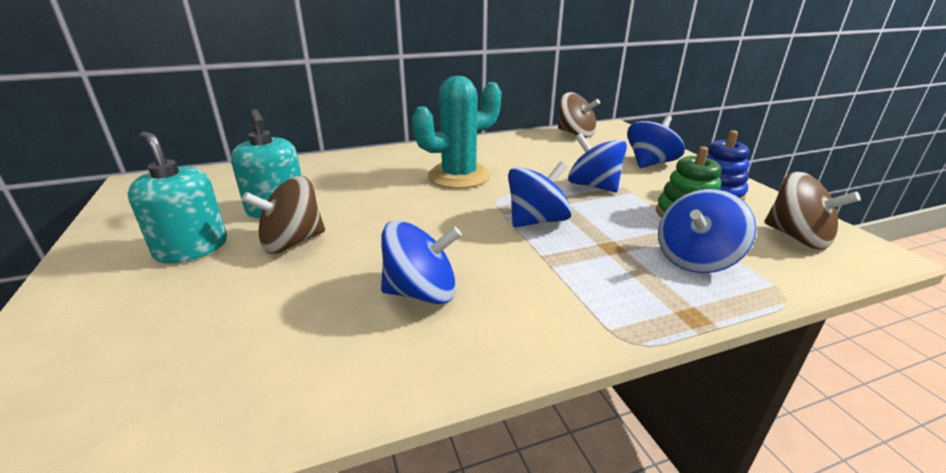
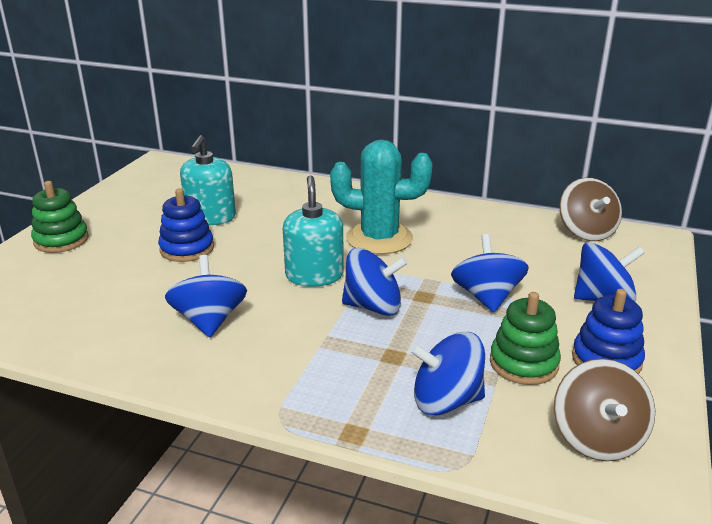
camera: 40 degrees right, 0 degrees up
turquoise soap dispenser [128,132,227,263] -> turquoise soap dispenser moved to [283,175,344,287]
brown spinning top [242,176,325,254] -> blue stacking toy [158,188,214,262]
blue spinning top [381,220,462,304] -> blue spinning top turned 135 degrees counterclockwise [165,255,247,337]
none -> green stacking toy [31,181,89,253]

